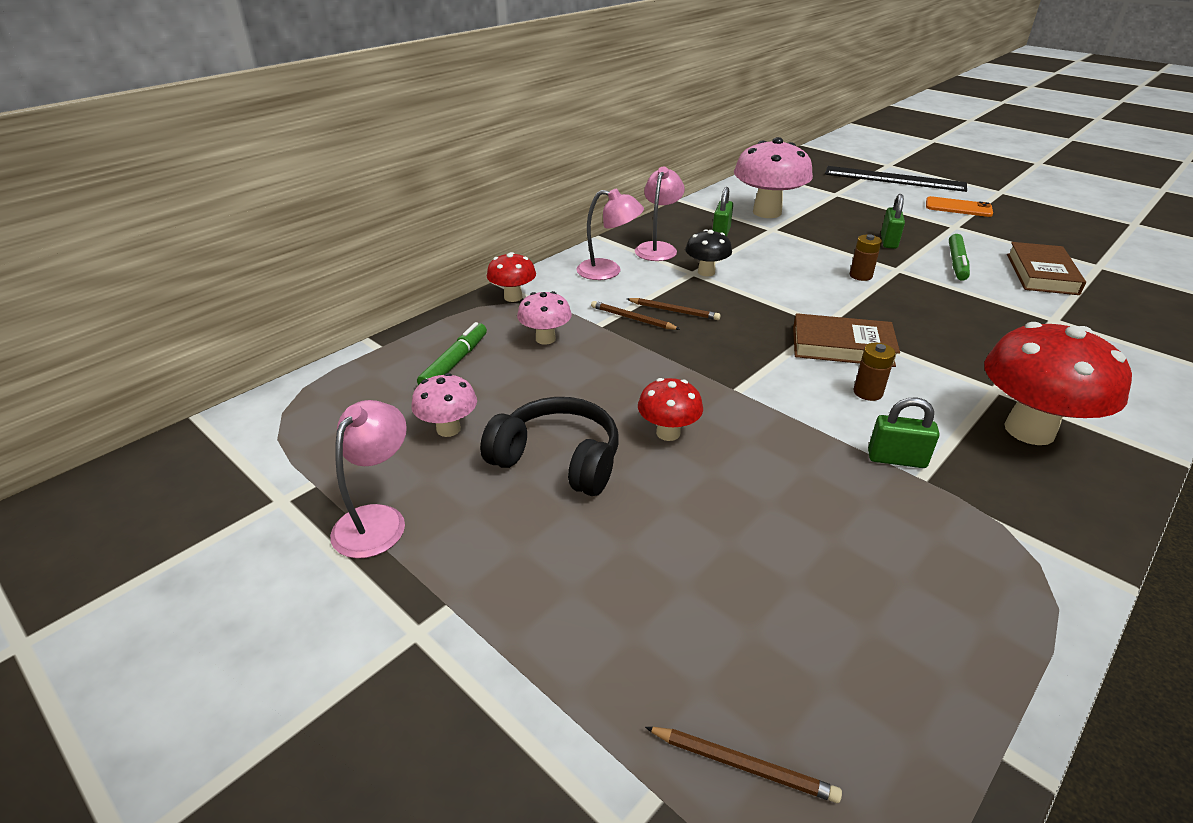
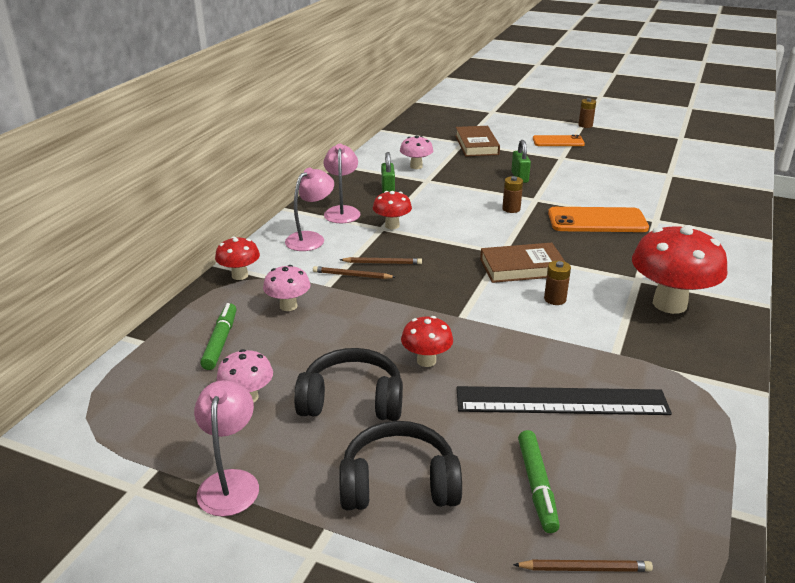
camera: 20 degrees left, 5 degrees down
pink lamp [576,189,644,280] -> pink lamp turned 45 degrees counterclockwise [285,168,334,251]
black mushroom [685,229,732,276] -> red mushroom [373,191,412,229]
pink mushroom [734,137,813,218] -> pink mushroom [400,135,433,169], size x0.52
black ruler [825,166,967,192] -> black ruler moved to [457,386,672,415]
green padlock [868,397,939,468] -> none
green marker [949,234,970,281] -> green marker moved to [518,430,560,533]
brown book [1007,242,1086,295] -> brown book moved to [455,126,500,156]
none -> black headphones [339,421,462,510]
none -> orange phone [548,207,649,232]
none -> brown battery [578,98,596,128]

